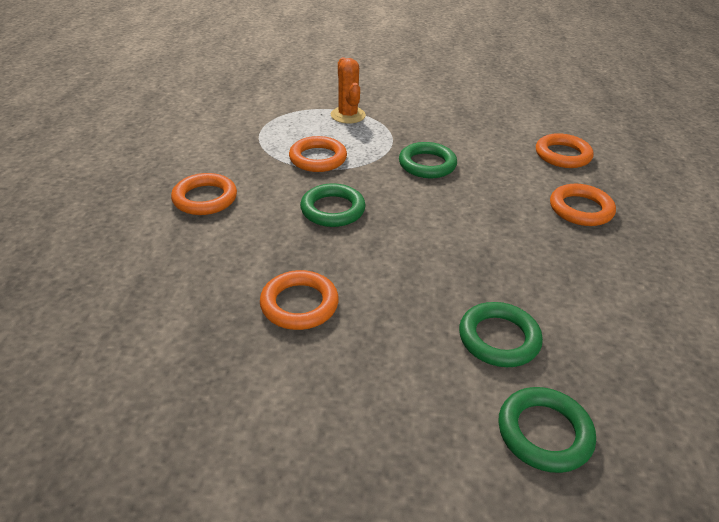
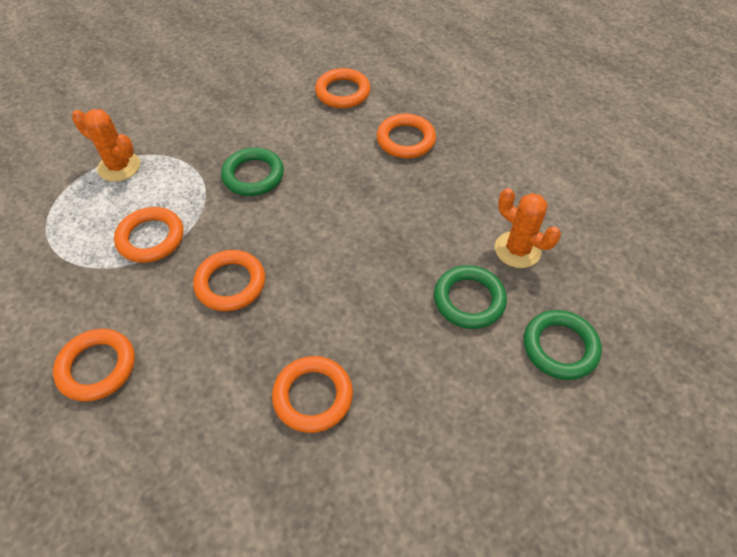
camera: 45 degrees left, 15 degrees up
green ring [300,183,366,227] -> orange ring [193,250,265,311]
none -> orange cactus [495,188,561,268]

